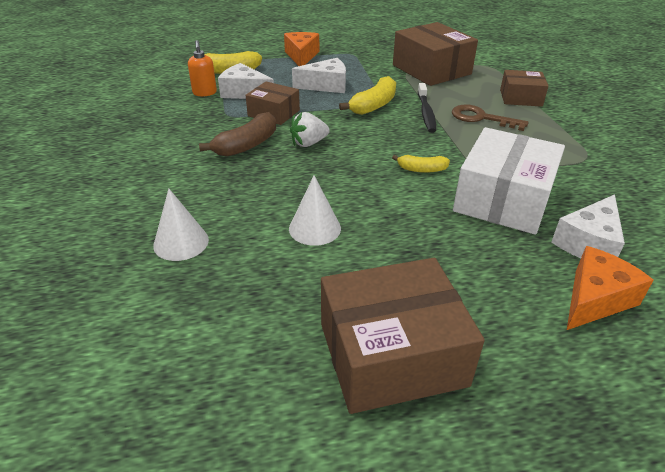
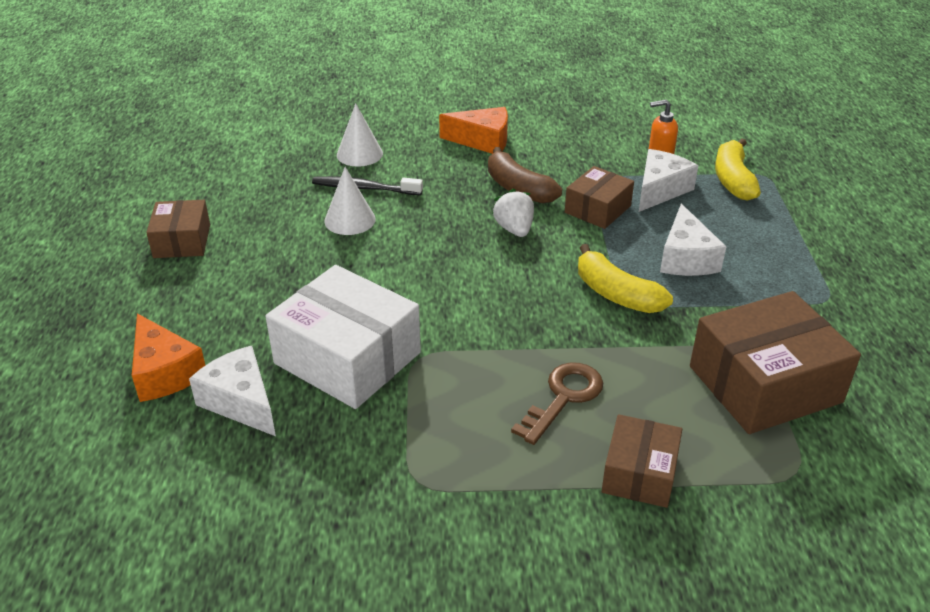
camera: 100 degrees right, 0 degrees up
orange cheese [284,32,319,66] -> orange cheese moved to [439,107,508,154]
brown box [321,258,485,414] -> brown box [146,200,210,258], size x0.57
yellow banana [392,155,450,173] -> none
black toothbrush [418,83,436,133] -> black toothbrush moved to [312,176,423,195]

